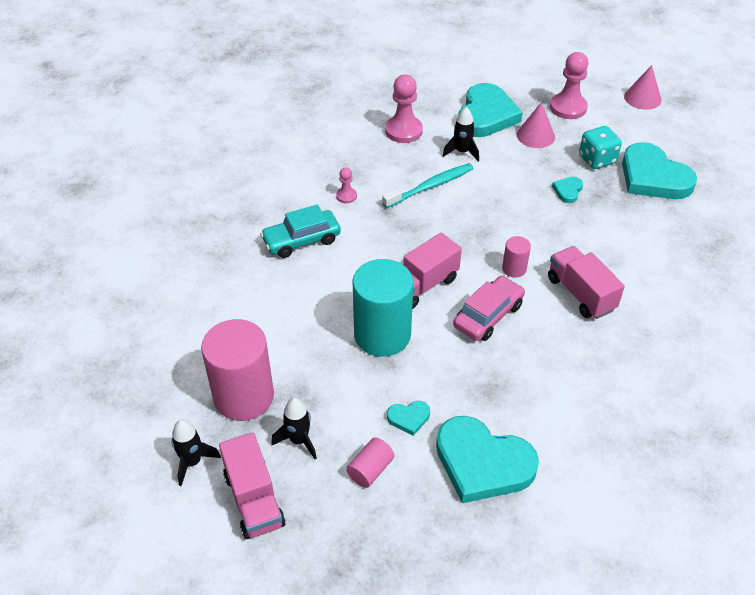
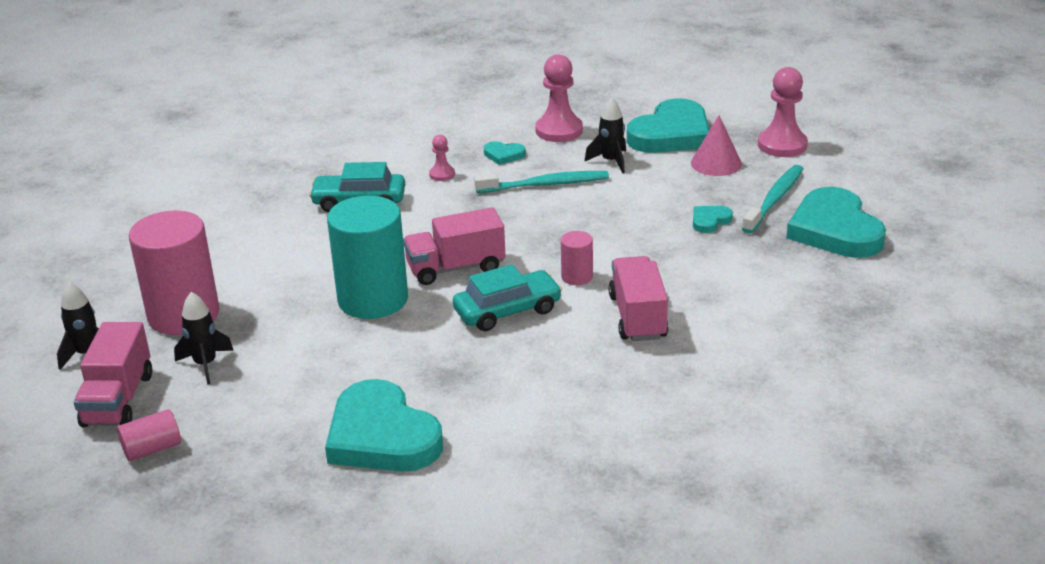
camera: 25 degrees right, 15 degrees down
pink cylinder [346,438,394,488] -> pink cylinder moved to [117,409,181,461]
turquoise heart [387,401,430,436] -> turquoise heart moved to [484,141,526,165]
pink car [453,276,525,341] -> turquoise car [453,264,562,331]
turquoise dice [579,126,622,169] -> turquoise toothbrush [742,165,803,234]
pink cone [624,65,661,110] -> none

